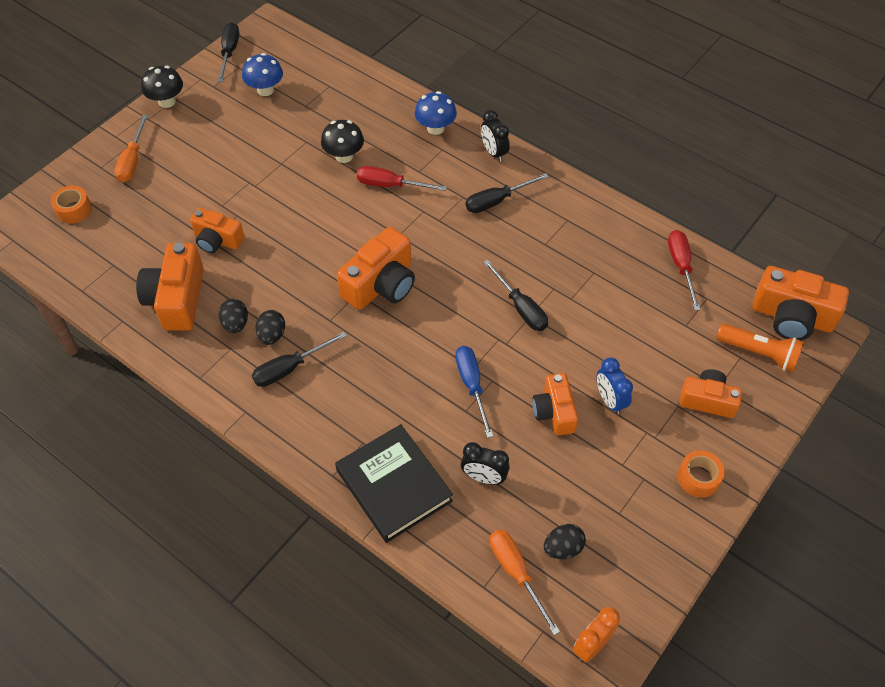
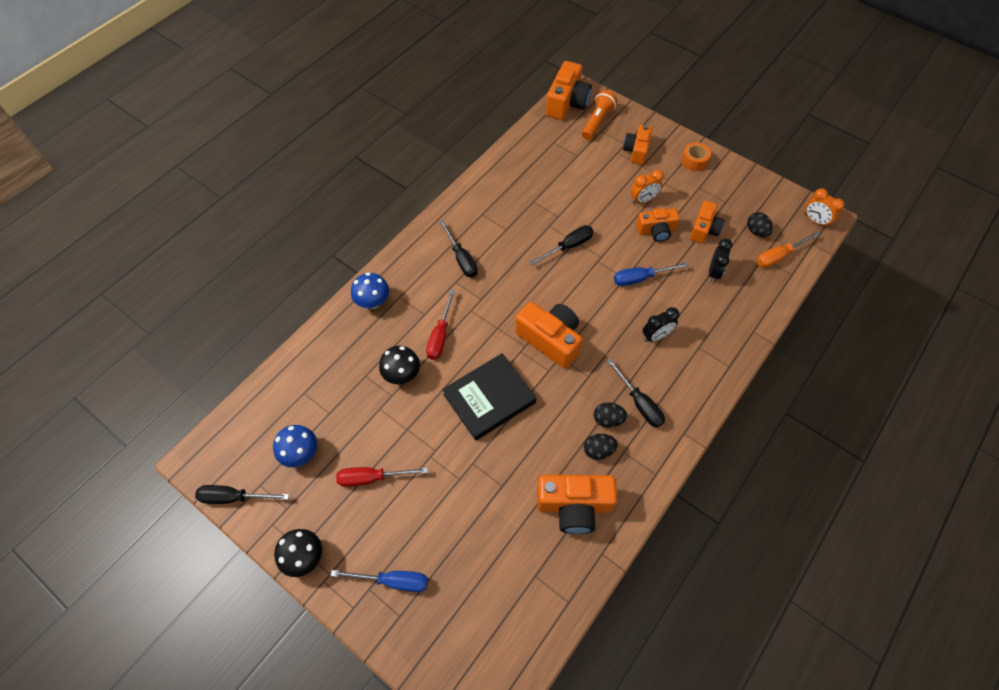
camera: 90 degrees left, 5 degrees up
orange tape [51,186,92,223] -> none
orange screwdriver [114,114,148,182] -> blue screwdriver [330,570,428,592]
orange camera [190,208,244,253] -> orange camera moved to [690,201,725,243]
black book [335,424,453,543] -> black book moved to [442,353,536,441]
black clock [481,110,510,162] -> black clock moved to [643,307,680,342]
blue clock [597,357,633,415] -> orange clock [631,170,664,204]
red screwdriver [668,230,701,311] -> red screwdriver moved to [336,467,428,487]

